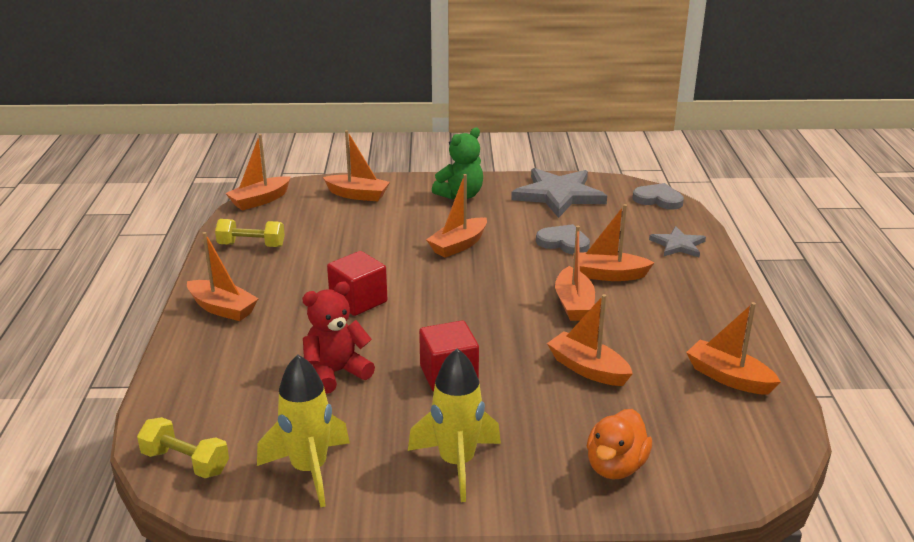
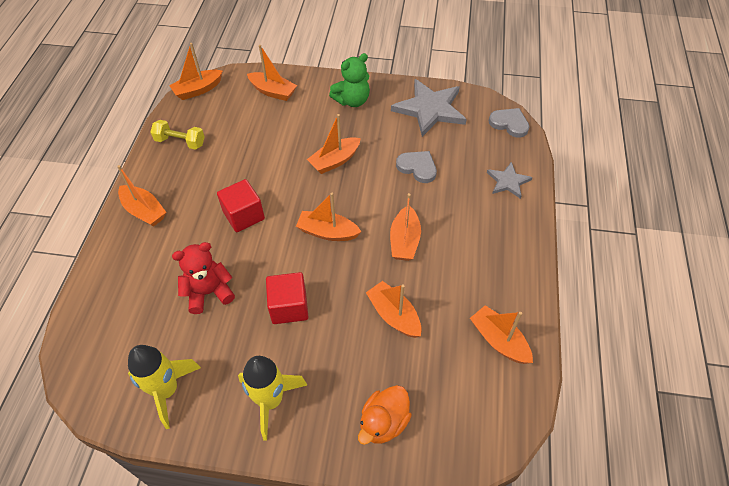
camera: 10 degrees right, 25 degrees up
yellow dumbbell [137,417,229,478] -> none
orange boat [579,204,654,281] -> orange boat moved to [296,193,361,241]

